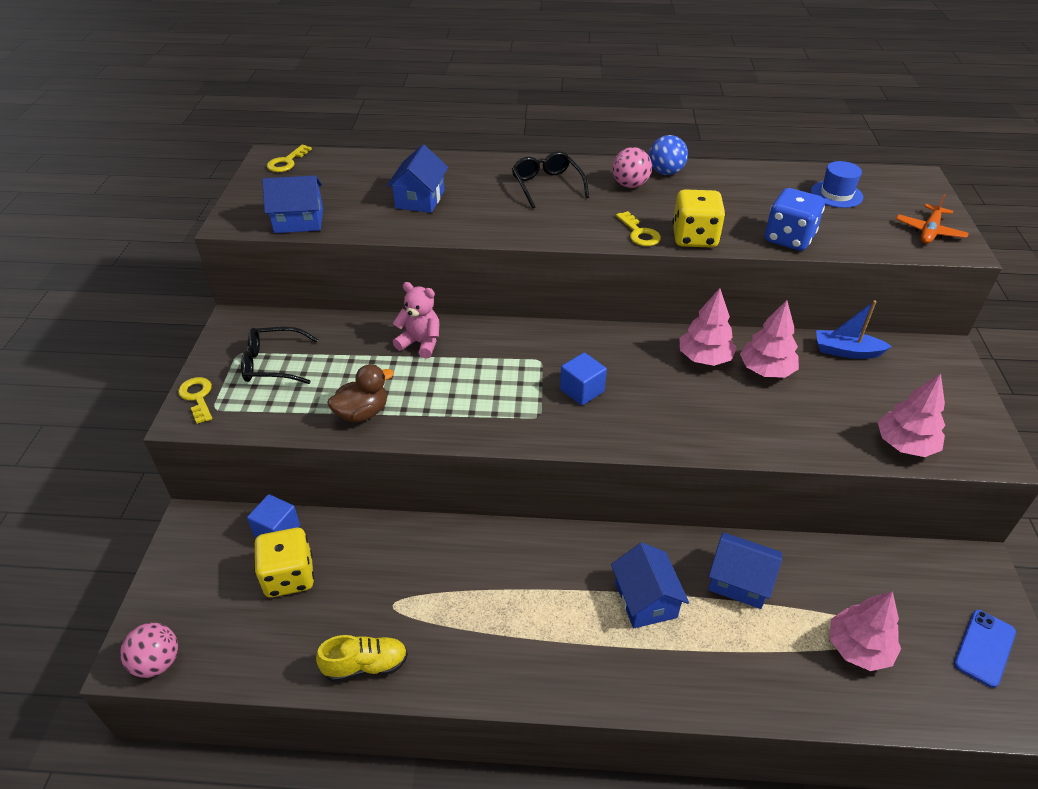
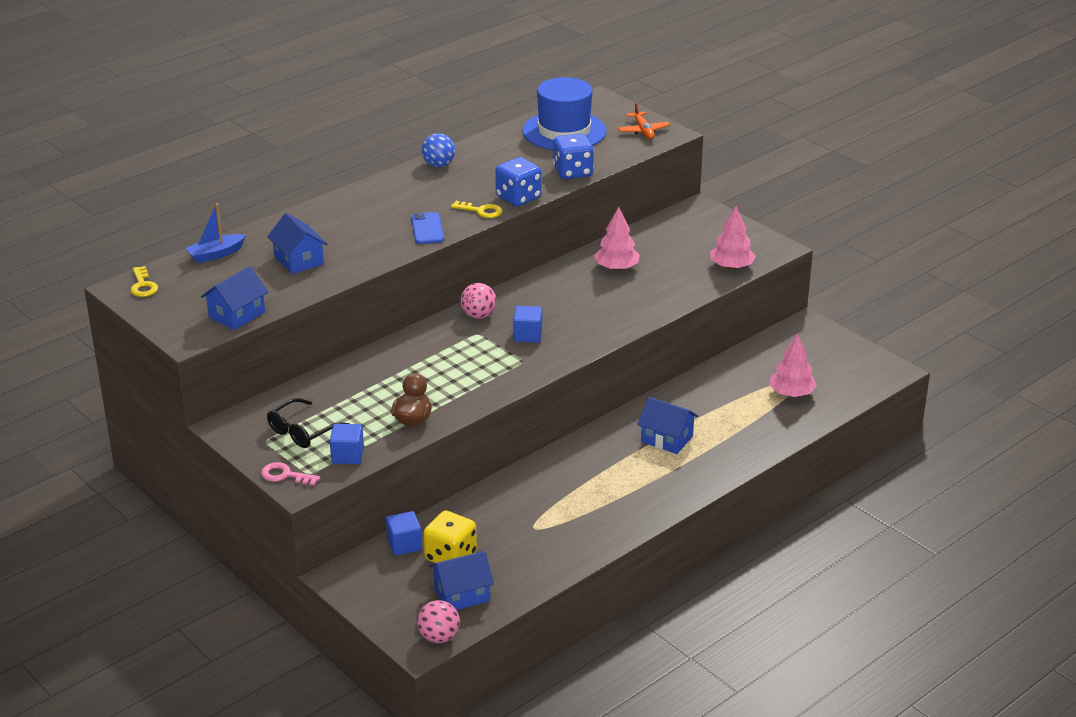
camera: 45 degrees left, 10 degrees down
yellow key [178,377,212,424] -> pink key [261,462,320,486]
yellow shoe [316,635,408,682] -> none
pink teddy bear [393,282,439,359] -> none
black glasses [512,151,589,209] -> none
pink ball [612,147,652,188] -> pink ball moved to [460,283,496,319]
yellow dice [672,189,725,248] -> blue dice [495,157,541,206]
pink tree [679,288,737,366] -> none
blue house [708,532,782,609] -> blue house moved to [429,551,494,610]
blue hat [811,161,863,208] -> blue hat [522,77,607,150], size x2.01
blue boat [816,301,892,359] -> blue boat moved to [185,203,246,263]
blue phone [954,610,1016,688] -> blue phone moved to [411,212,444,244]
none -> blue cube [330,424,364,464]

